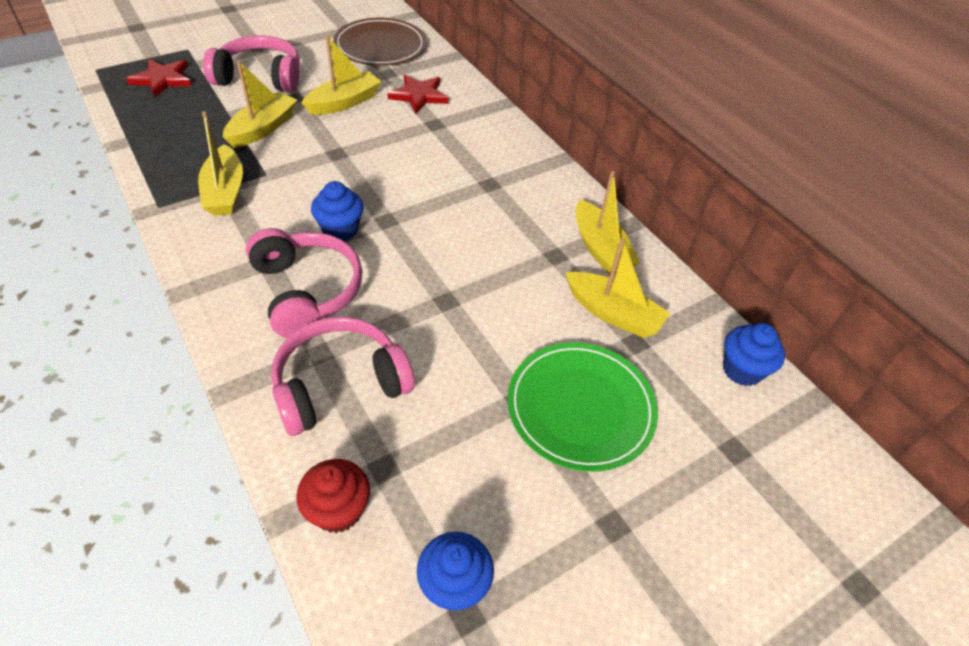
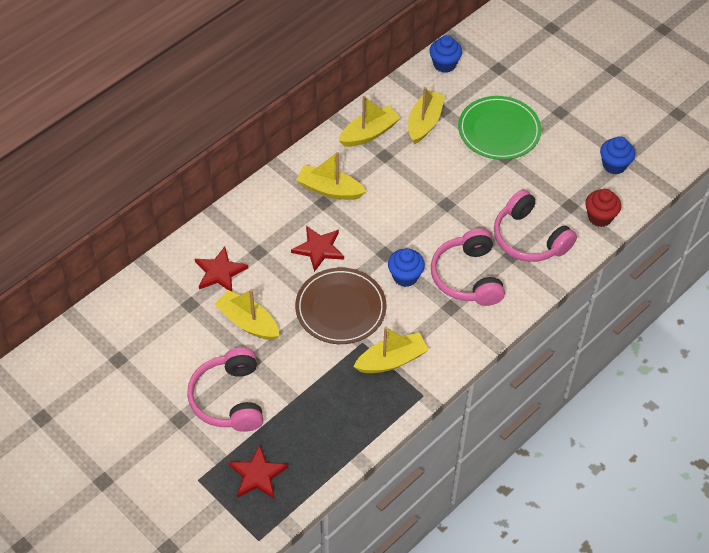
camera: 100 degrees left, 5 degrees up
yellow boat [223,61,297,148] -> yellow boat moved to [296,152,366,200]
pink headphones [246,228,363,338] -> pink headphones turned 60 degrees counterclockwise [431,228,505,306]
brown plate [333,18,427,66] -> brown plate moved to [295,268,387,344]
none -> red star [291,226,344,272]

